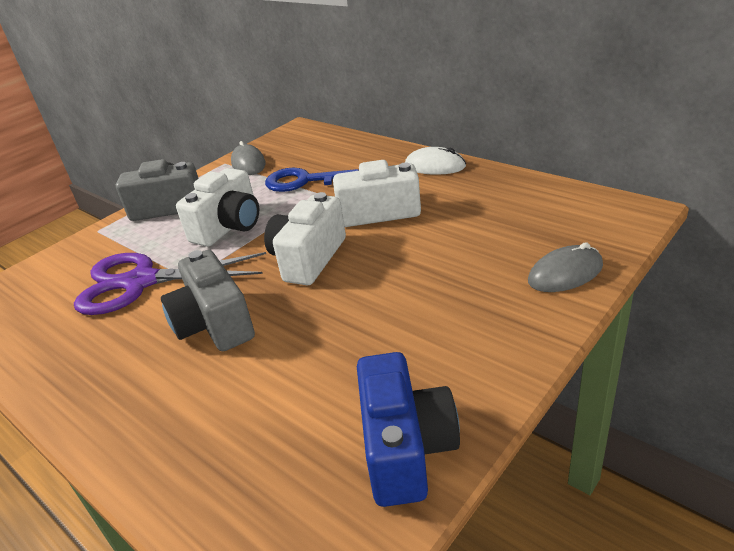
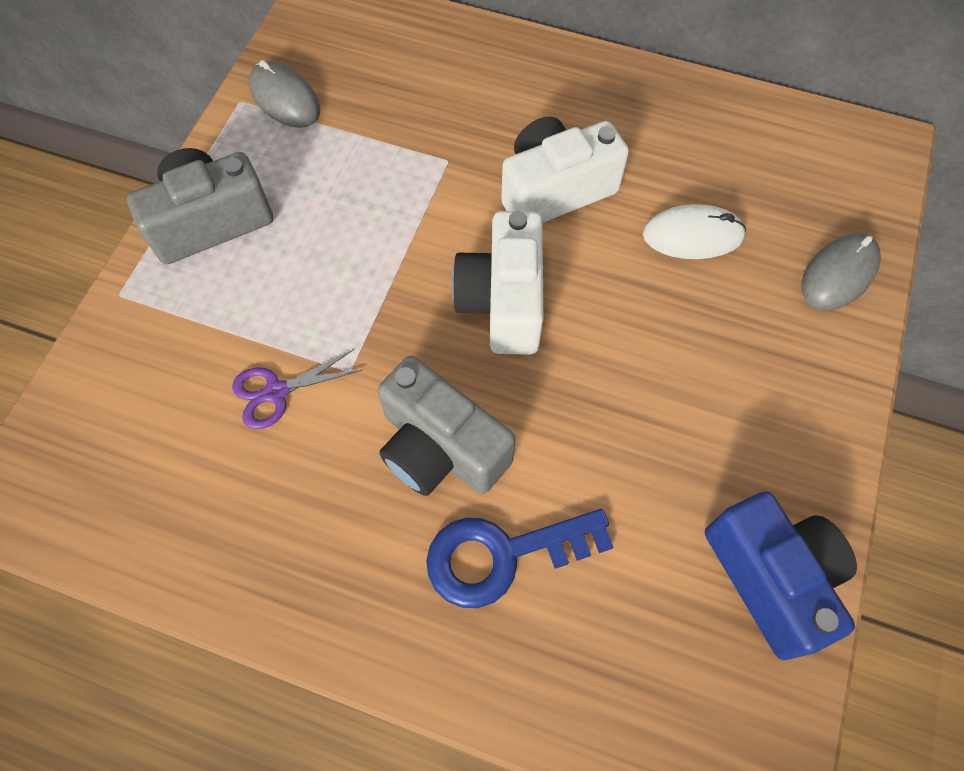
camera: 25 degrees left, 30 degrees up
purple scissors [74,252,266,315] -> purple scissors [232,349,362,429], size x0.47
white camera [176,168,259,247] -> none
blue key [265,168,359,192] -> blue key moved to [426,509,613,608]
white mouse [405,147,466,175] -> white mouse moved to [643,204,746,259]

